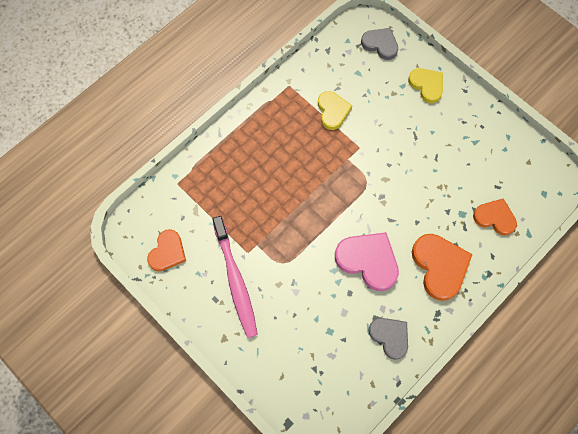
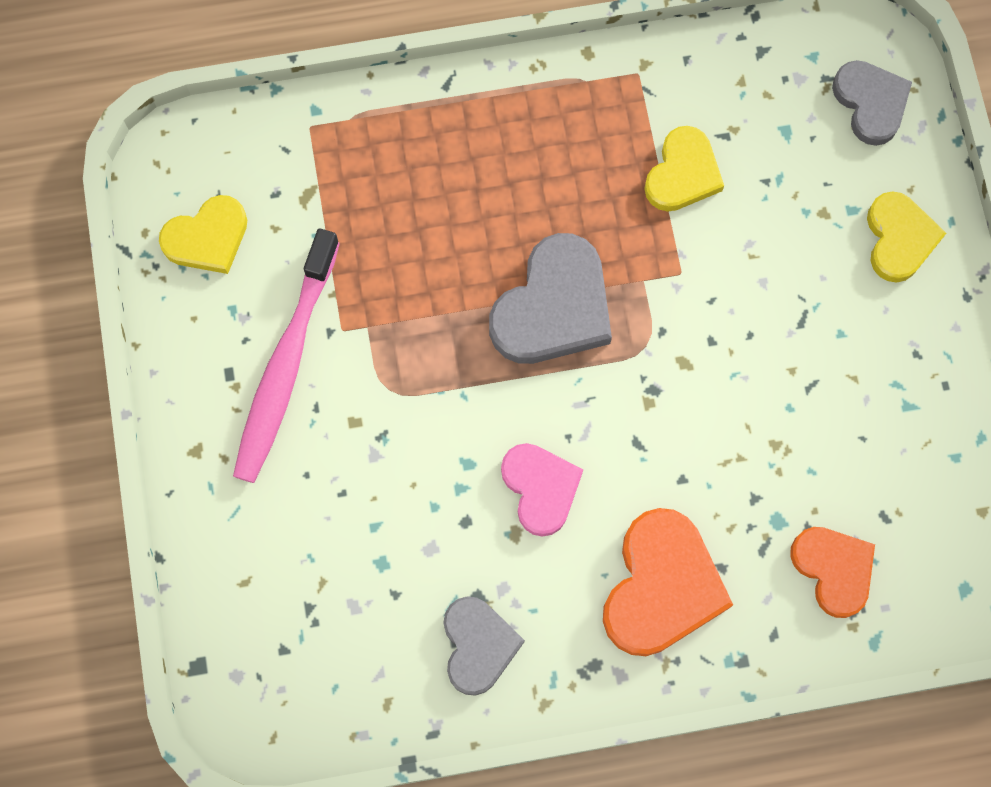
camera: 35 degrees right, 5 degrees up
orange heart [147,229,186,271] -> yellow heart [159,195,247,274]
pink heart [335,232,399,291] -> pink heart [501,443,583,537], size x0.65
none -> grey heart [489,233,612,364]

